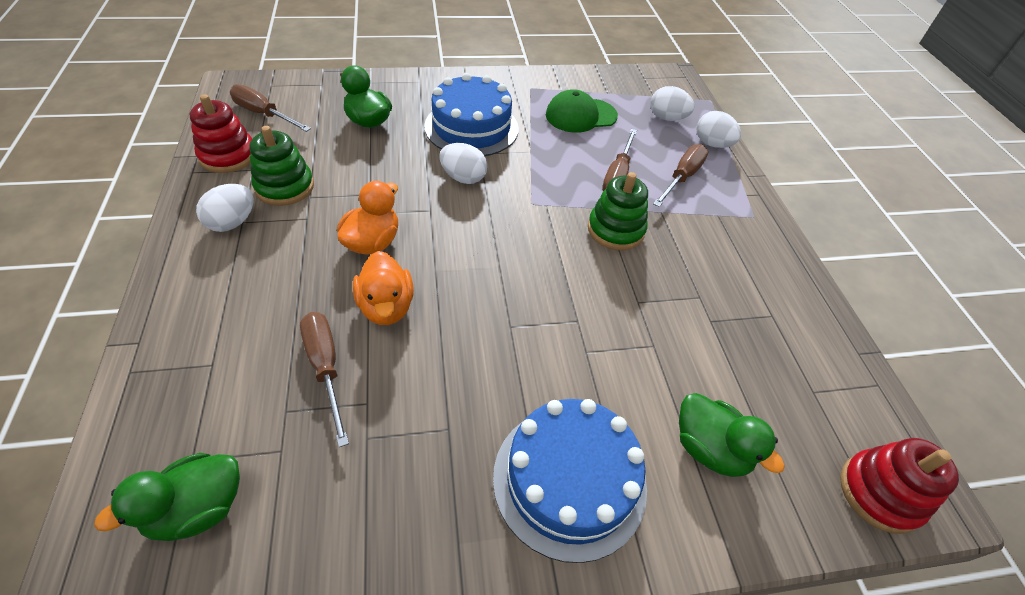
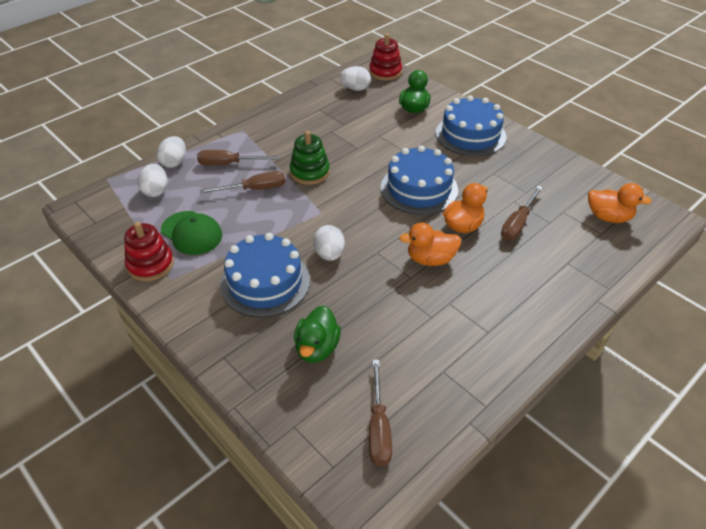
camera: 120 degrees left, 5 degrees down
green duck [94,453,240,541] -> orange duck [588,183,652,223]
red stacking toy [190,94,252,173] -> red stacking toy moved to [124,222,174,281]
white egg [196,184,254,232] -> white egg moved to [340,66,371,91]
green stacking toy [249,126,314,206] -> none
none -> blue cake [381,145,458,215]

